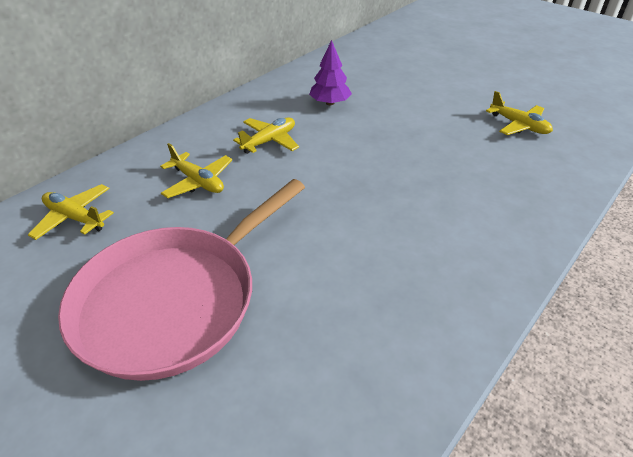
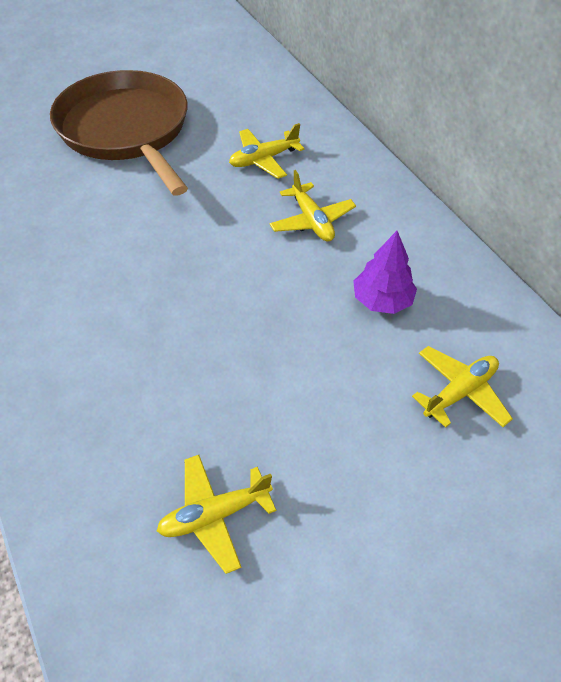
camera: 110 degrees right, 10 degrees up
yellow plane [28,184,114,240] -> yellow plane moved to [412,346,513,428]
pink pan [58,179,305,381] -> brown pan [50,70,188,196]

